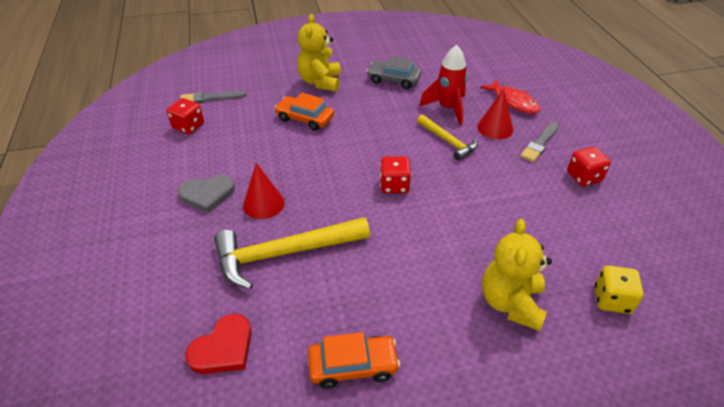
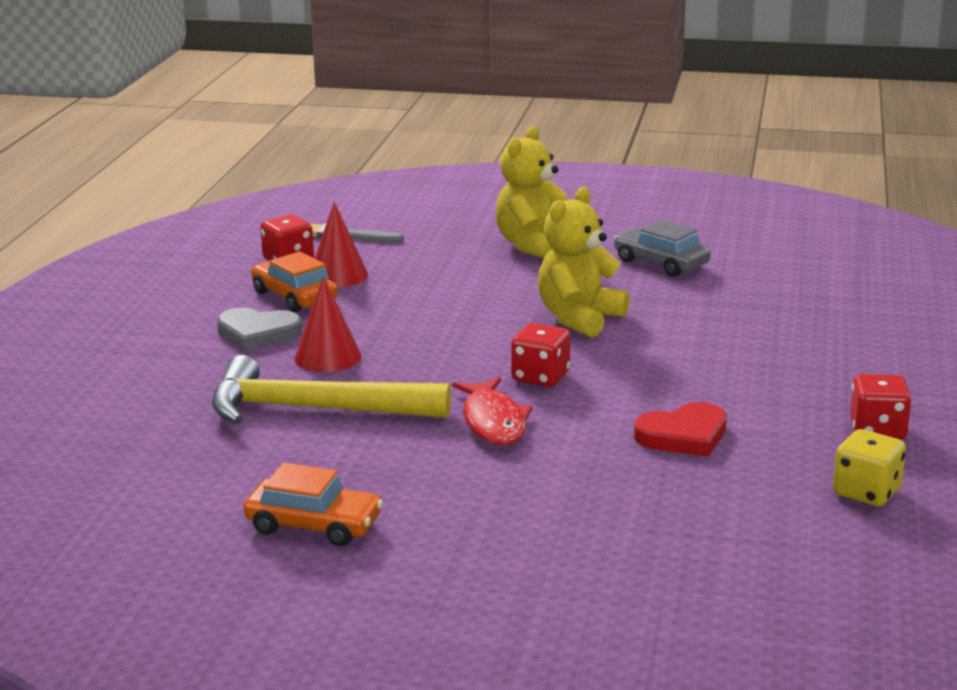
camera: 25 degrees right, 20 degrees down
red heart [185,314,251,374] -> red heart moved to [634,402,727,457]
orange car [275,93,334,131] -> orange car moved to [251,252,338,312]
yellow hammer [417,114,478,161] -> none
red rocket [419,45,468,126] -> none
red cone [477,89,513,140] -> red cone moved to [314,202,368,287]
red fish [480,79,540,114] -> red fish moved to [452,377,533,445]
yellow teddy bear [482,219,552,331] -> yellow teddy bear moved to [538,187,629,337]
grey brush [520,121,559,162] -> none
yellow dice [595,265,644,314] -> yellow dice moved to [833,429,906,506]

